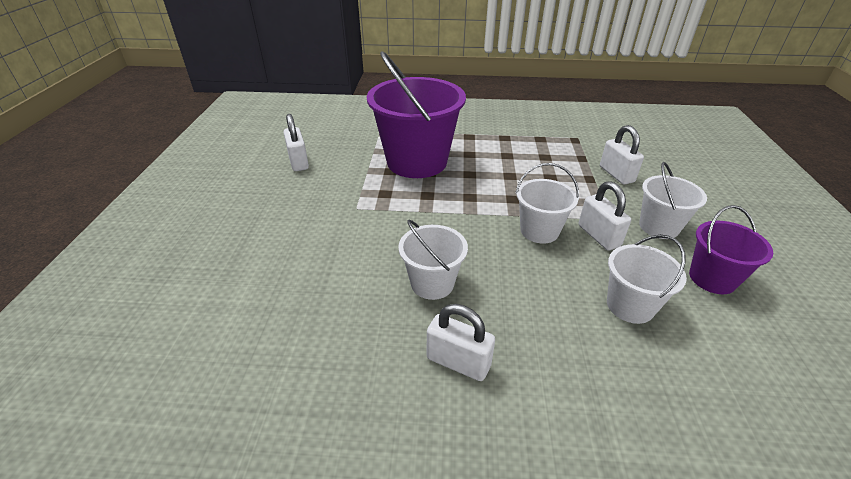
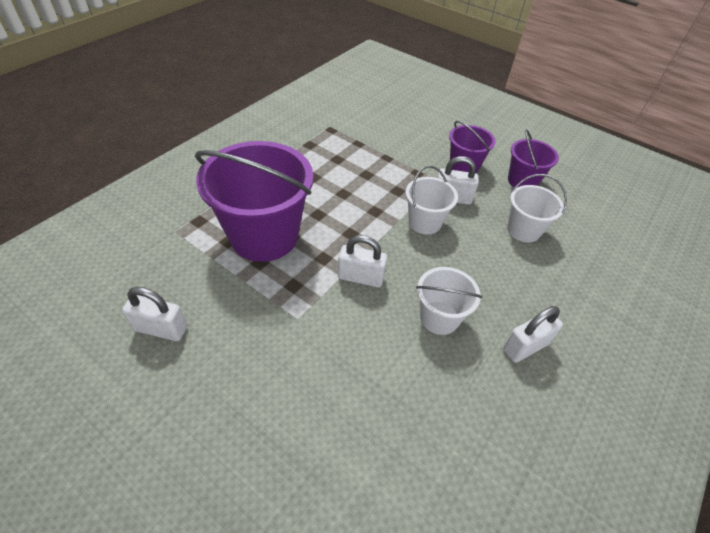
camera: 60 degrees left, 10 degrees up
white padlock [600,125,644,185] -> white padlock moved to [338,235,387,287]
white bucket [639,162,707,239] -> purple bucket [449,121,496,173]

